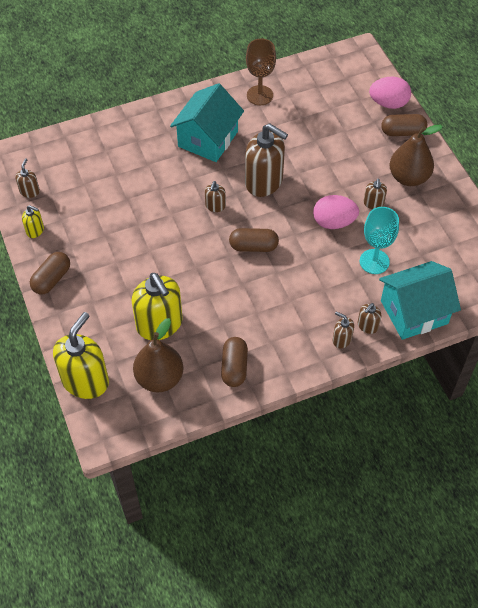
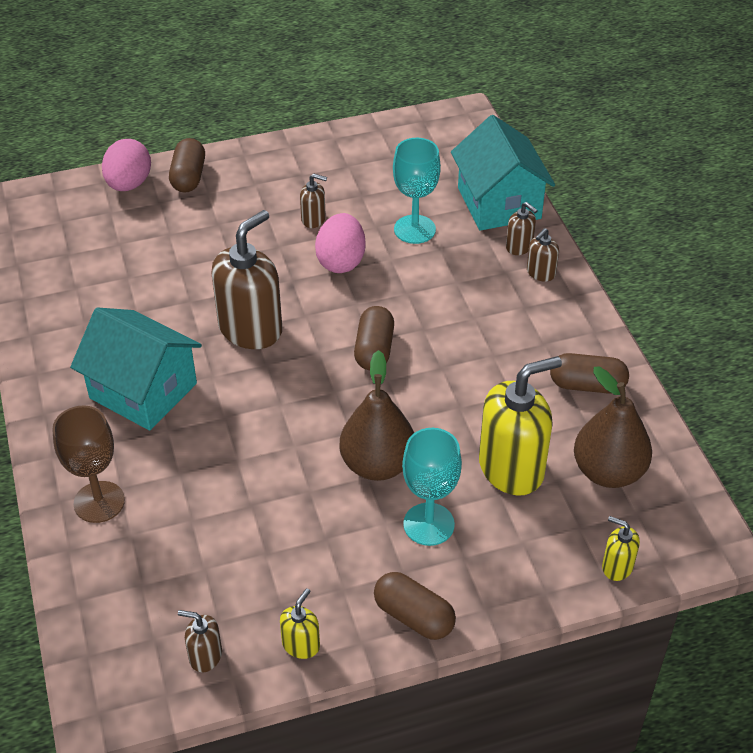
camera: 85 degrees left, 10 degrees down
yellow soap dispenser [53,312,109,399] -> yellow soap dispenser [602,516,640,581], size x0.46
brown soap dispenser [205,181,226,212] -> none
brown goblet [246,39,276,105] -> brown goblet moved to [52,405,125,523]
brown pear [389,125,443,186] -> brown pear moved to [339,350,414,481]
none -> turquoise goblet [402,428,462,546]

